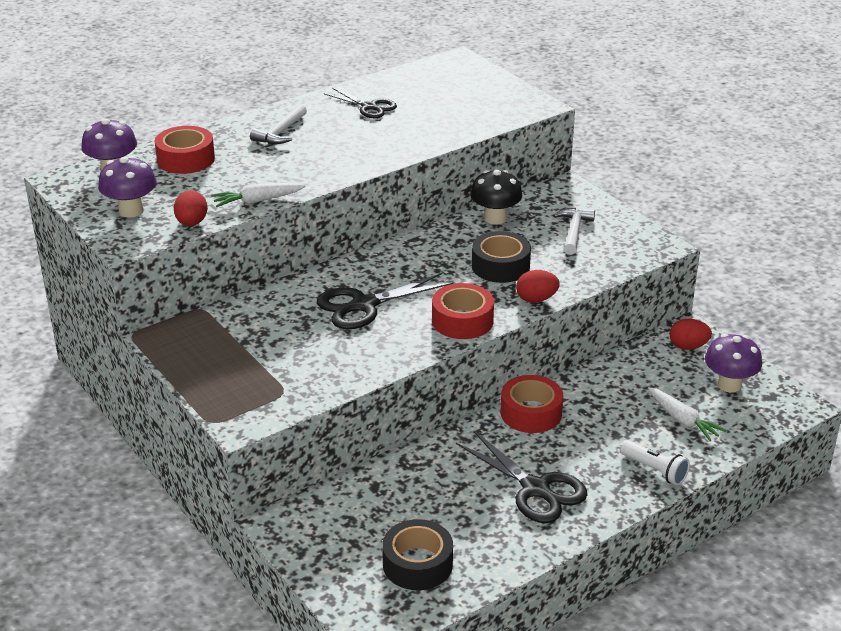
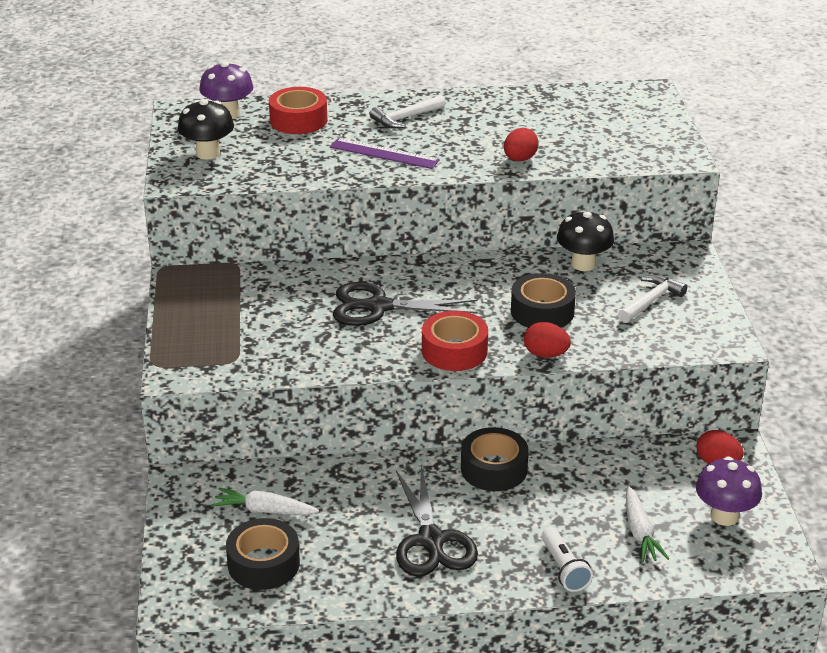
camera: 30 degrees right, 0 degrees up
purple mushroom [98,156,157,218] -> black mushroom [178,99,234,160]
red egg [174,190,208,226] -> red egg moved to [504,128,539,161]
white carrot [211,183,306,207] -> white carrot moved to [212,488,319,515]
black scissors [323,88,397,118] -> none
red tape [501,375,563,433] -> black tape [461,427,529,491]
none -> purple ruler [330,138,440,169]

